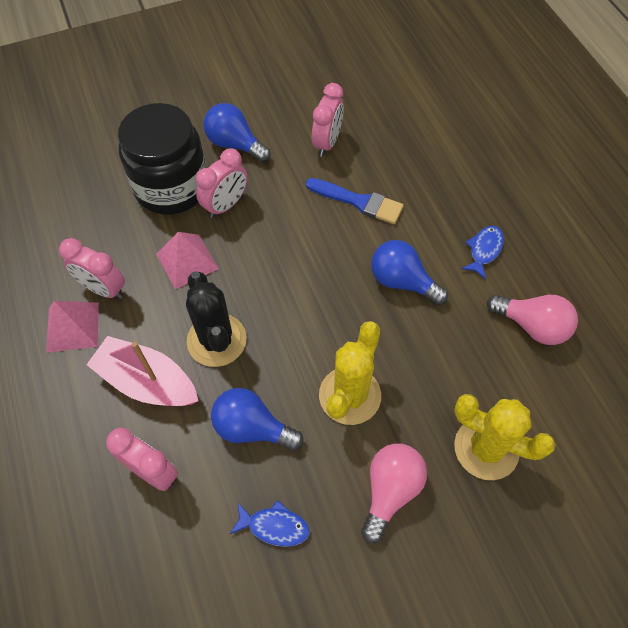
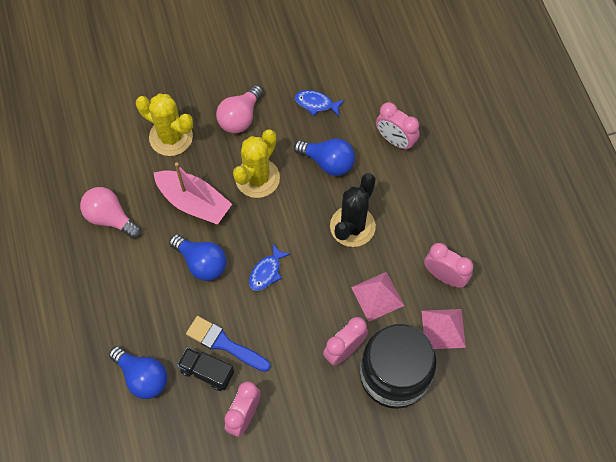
camera: 175 degrees left, 5 degrees up
pink pyramid [46,301,99,353] -> pink pyramid moved to [422,309,466,349]
pink boat [87,336,198,406] -> pink boat moved to [154,163,232,225]
black cactus [186,271,247,367] -> black cactus turned 45 degrees clockwise [330,173,376,247]
blue light bulb [204,103,271,162] -> blue light bulb moved to [109,346,167,399]
blue fish [462,226,504,280] -> blue fish moved to [249,244,290,291]
none -> black truck [177,348,234,391]

